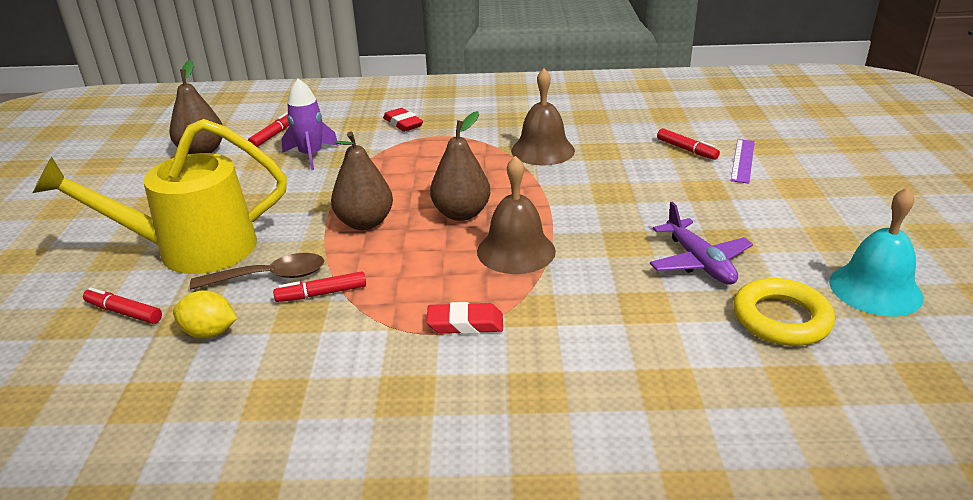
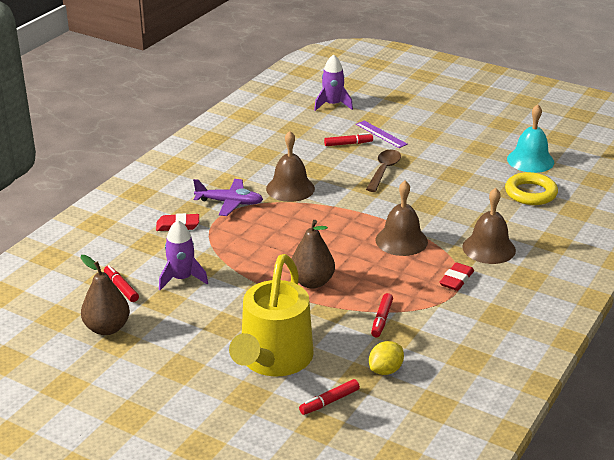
camera: 60 degrees left, 0 degrees up
brown spoon [190,253,324,290] -> brown spoon moved to [366,149,401,192]
brown pear [430,111,491,221] -> none
purple plane [650,202,753,285] -> purple plane moved to [193,179,263,216]
none -> purple rocket [314,54,353,111]
none -> brown bell [462,188,516,264]

